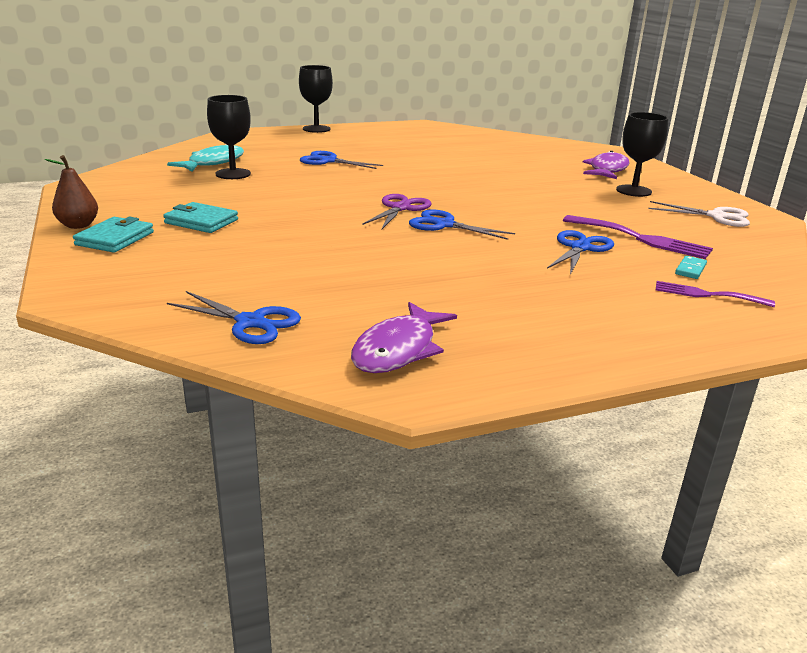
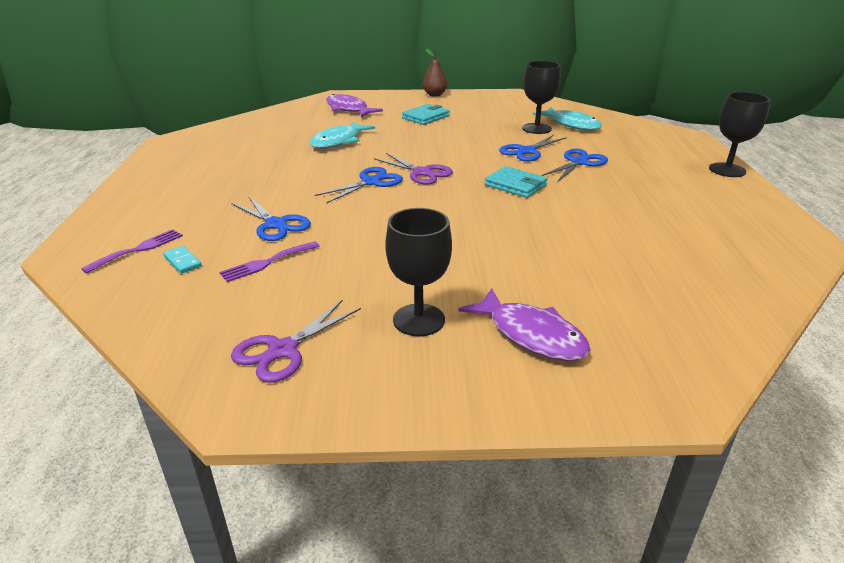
camera: 110 degrees right, 5 degrees up
turquoise wallet [73,217,154,253] -> turquoise wallet moved to [485,166,547,198]
blue scissors [167,291,301,344] -> blue scissors moved to [499,135,567,162]
purple fish [351,302,457,373] -> purple fish moved to [326,94,383,117]
purple fork [563,215,713,259] -> purple fork [219,241,320,282], size x0.64
white scissors [648,201,750,227] -> purple scissors [231,300,361,383]
none -> turquoise fish [310,121,375,149]

